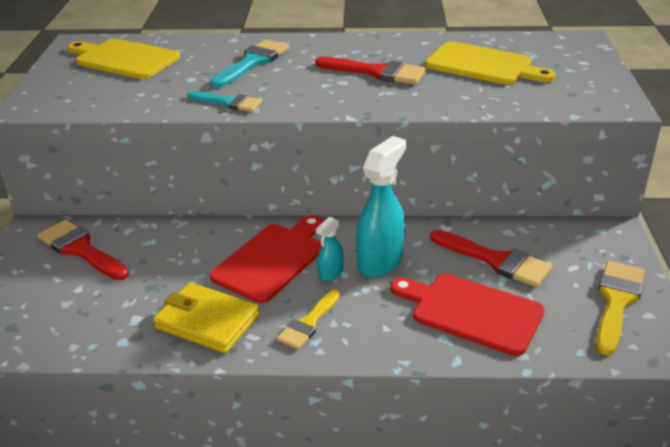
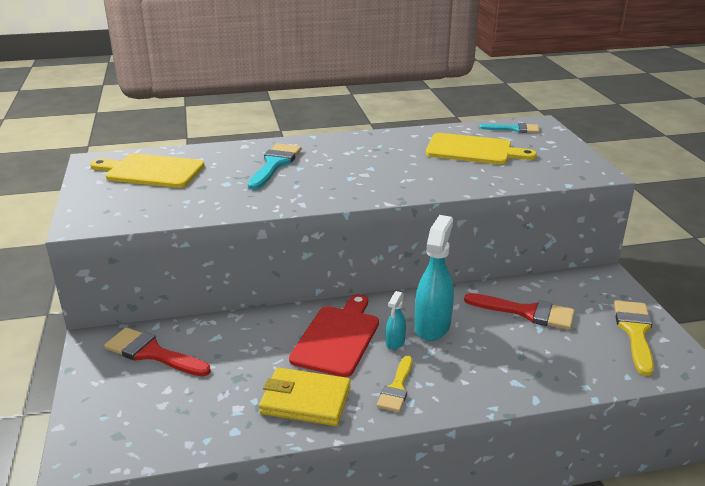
camera: 15 degrees left, 5 degrees down
turquoise brush [187,91,262,112] -> turquoise brush moved to [479,123,540,133]
red brush [315,57,426,85] -> none
red cutting board [390,274,545,356] -> none

